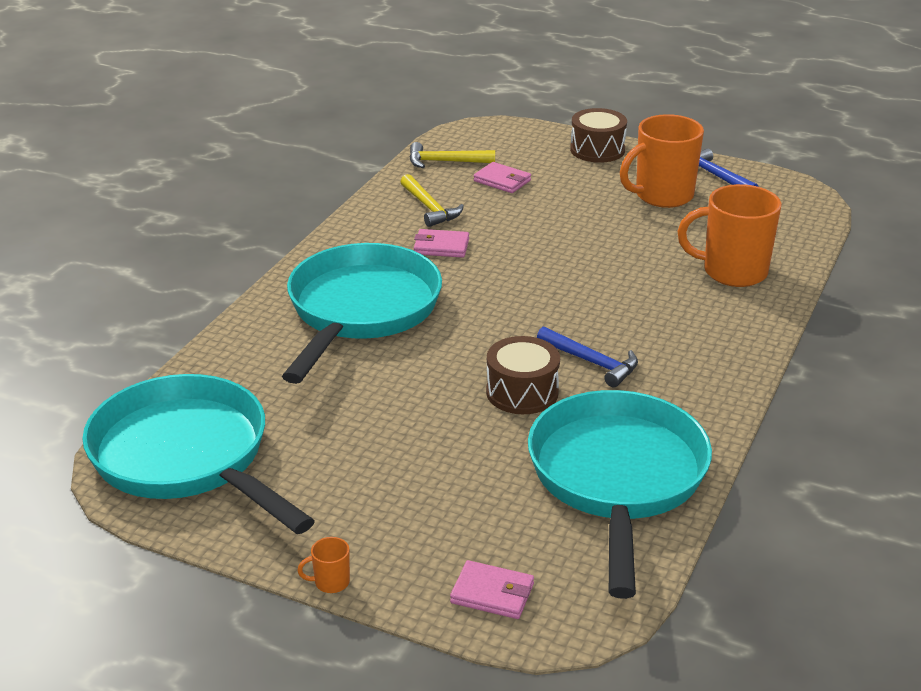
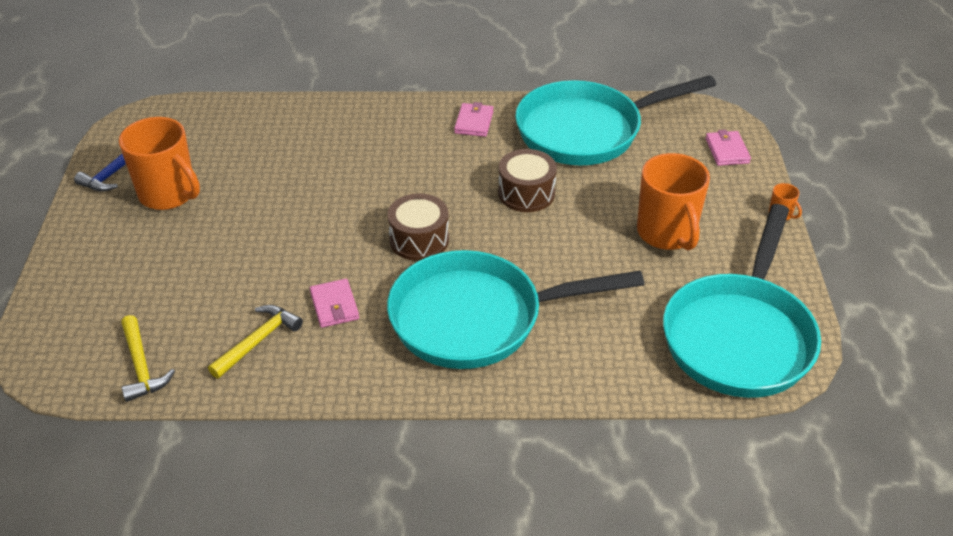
camera: 115 degrees left, 10 degrees up
pink wallet [474,162,531,193] -> pink wallet moved to [454,102,493,137]
blue hammer [537,326,638,387] -> none
brown drum [570,108,627,163] -> brown drum moved to [388,193,449,261]
orange mug [678,184,782,287] -> orange mug moved to [637,153,710,250]

